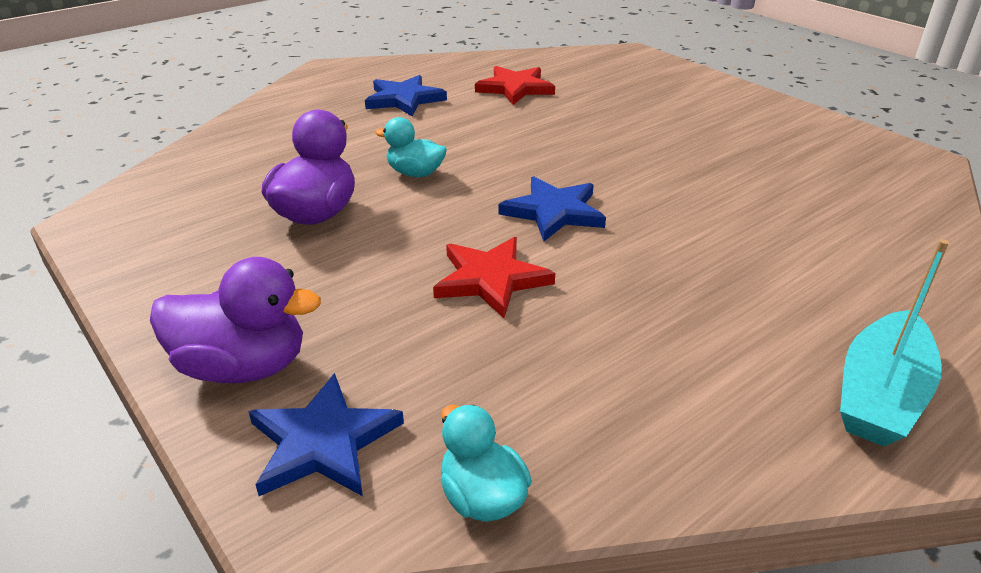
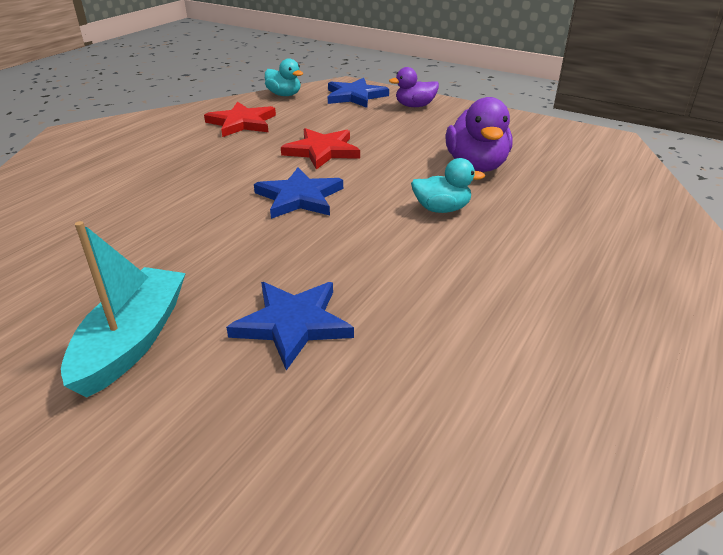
camera: 160 degrees right, 0 degrees up
purple duck [150,257,321,383] -> purple duck [389,67,439,107], size x0.63
blue star [365,75,447,117] -> blue star moved to [226,282,354,370]
red star [475,66,555,105] -> red star moved to [204,102,276,137]
turquoise boat [840,239,949,446] -> turquoise boat moved to [61,221,186,397]

